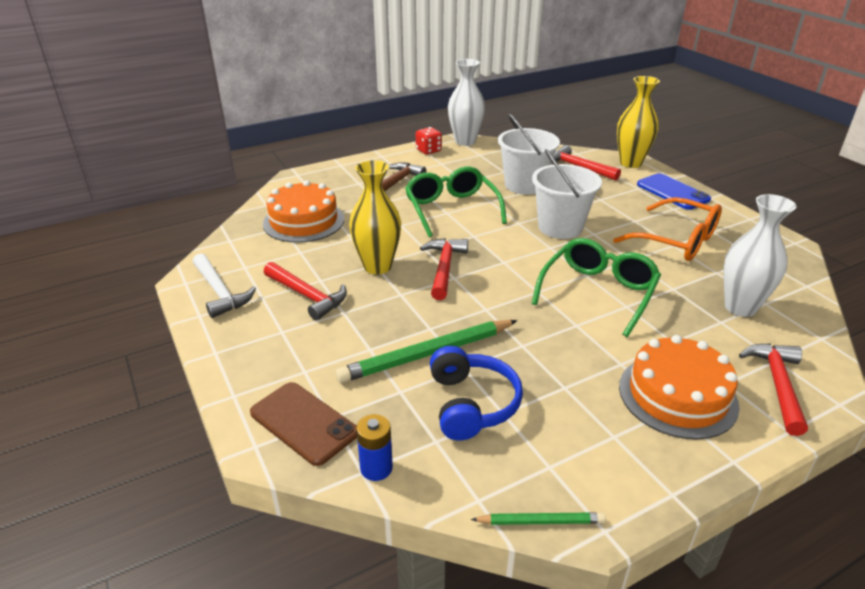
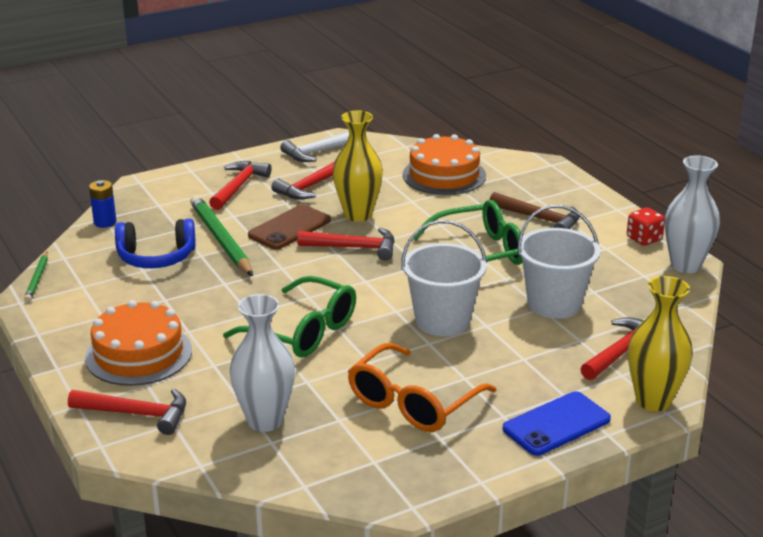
camera: 90 degrees right, 5 degrees down
brown phone [250,382,357,466] -> brown phone moved to [248,205,331,250]
none -> red hammer [209,161,272,210]

